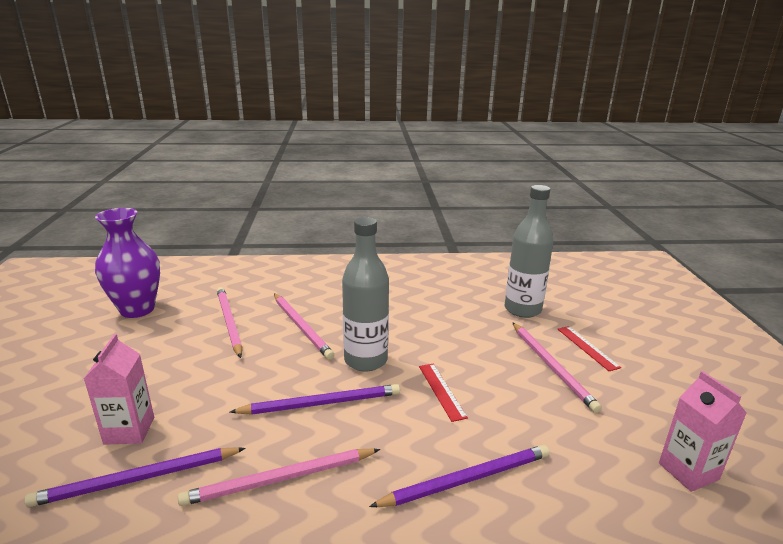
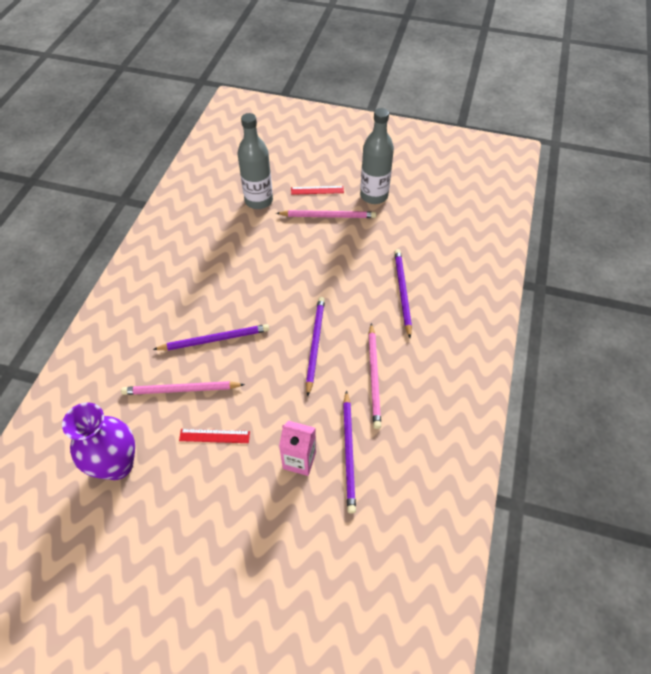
camera: 70 degrees left, 30 degrees up
pink pencil [274,294,334,360] -> purple pencil [153,324,269,350]
grey bottle [342,217,389,371] -> grey bottle moved to [360,108,394,204]
red ruler [419,364,468,422] -> red ruler moved to [179,429,250,443]
pink carton [659,371,746,492] -> none

